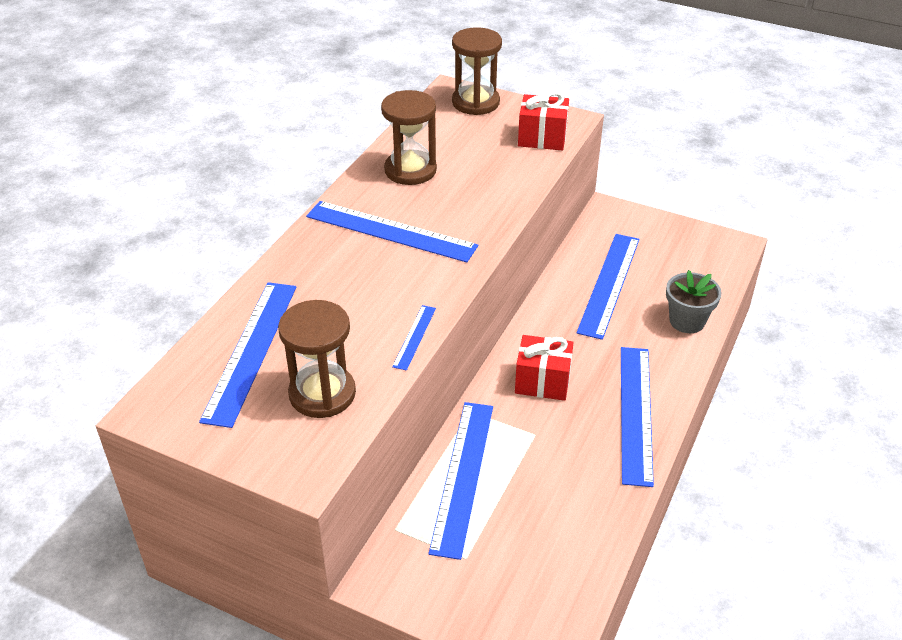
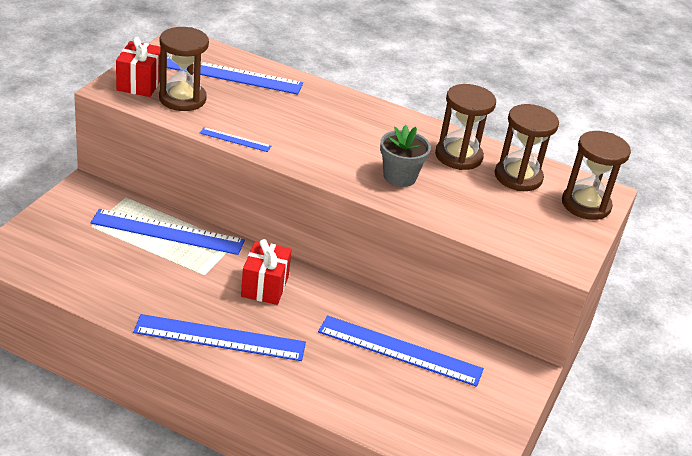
camera: 85 degrees right, 5 degrees down
blue ruler [306,201,478,262] -> none
red gift [518,91,569,150] -> red gift moved to [116,37,160,97]
grey flower pot [666,270,722,333] -> grey flower pot moved to [380,125,431,187]
none -> brown hourglass [495,104,559,191]

